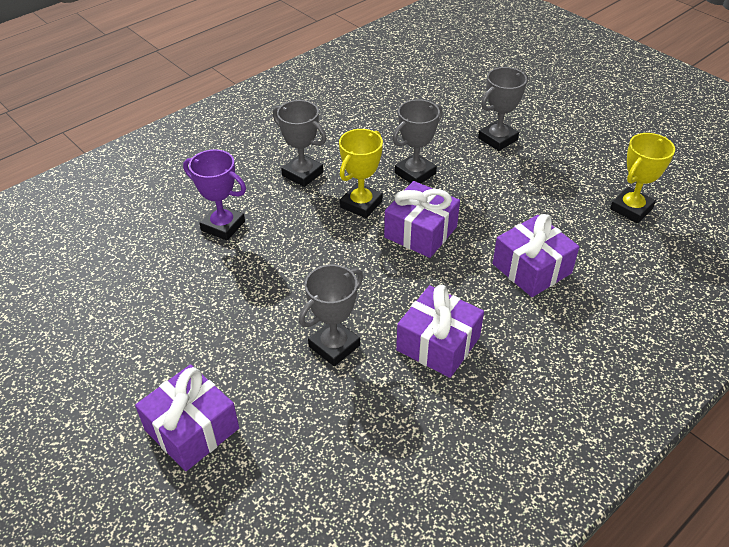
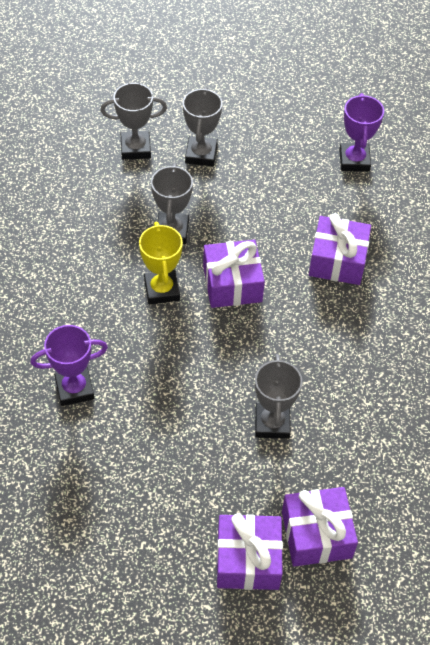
camera: 45 degrees left, 10 degrees up
grey trophy [273,100,327,187] -> grey trophy moved to [101,83,167,160]
purple gift [396,285,484,378] -> purple gift moved to [282,487,358,567]
yellow trophy [610,133,675,223] -> purple trophy [339,93,384,172]

